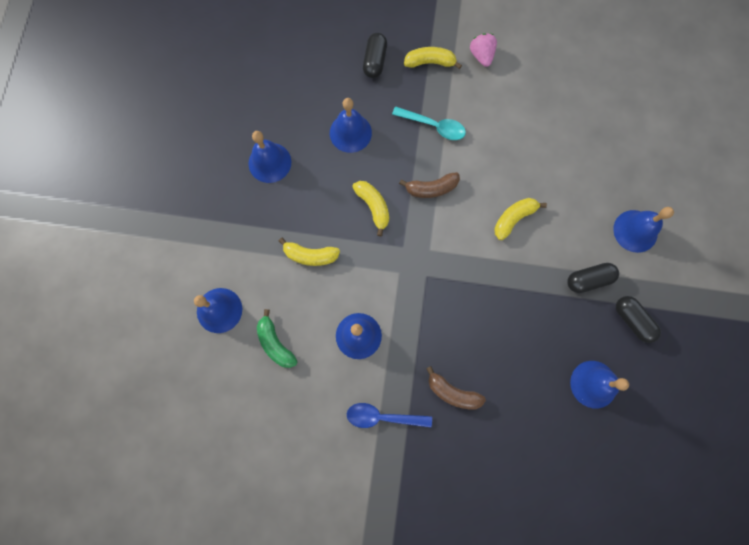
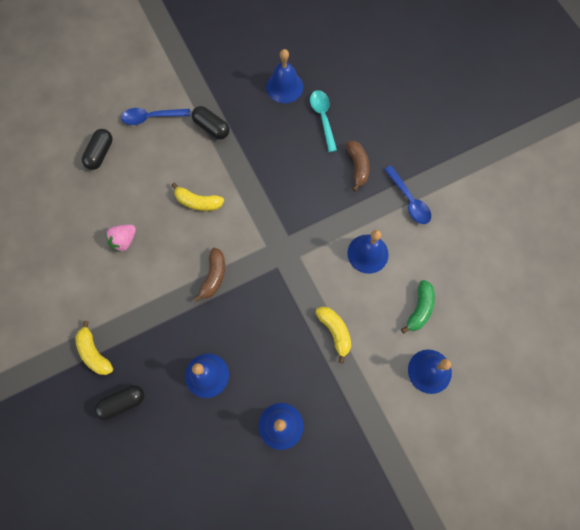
camera: 125 degrees left, 5 degrees down
yellow banana [352,181,389,236] -> none
turquoise spoon [392,106,466,140] -> turquoise spoon moved to [310,90,337,152]
brown banana [399,172,460,198] -> brown banana turned 60 degrees clockwise [193,248,225,302]
pink strawberry [470,33,497,67] -> pink strawberry moved to [105,225,136,252]
blue bell [613,207,674,253] -> blue spoon [121,108,190,125]
black capsule [616,296,661,343] -> black capsule moved to [82,129,113,170]

